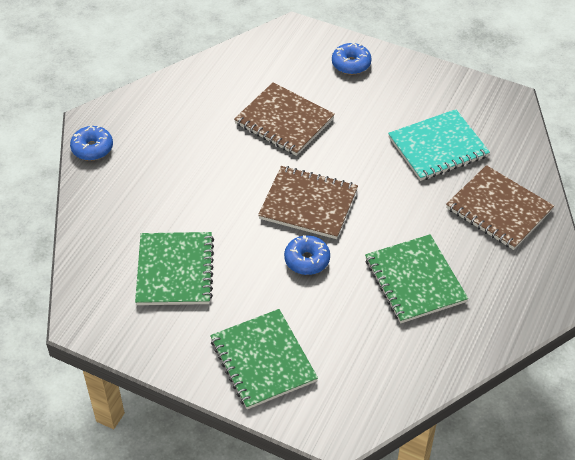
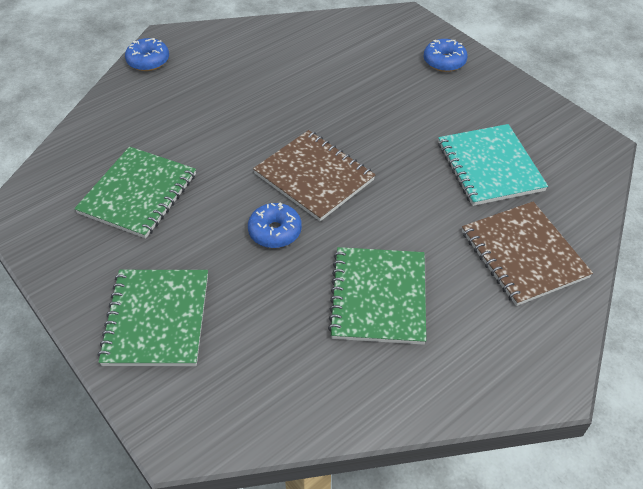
camera: 25 degrees right, 0 degrees up
brown notebook [234,82,335,156] -> none
turquoise notebook [388,109,490,181] -> turquoise notebook turned 75 degrees clockwise [438,124,548,206]

